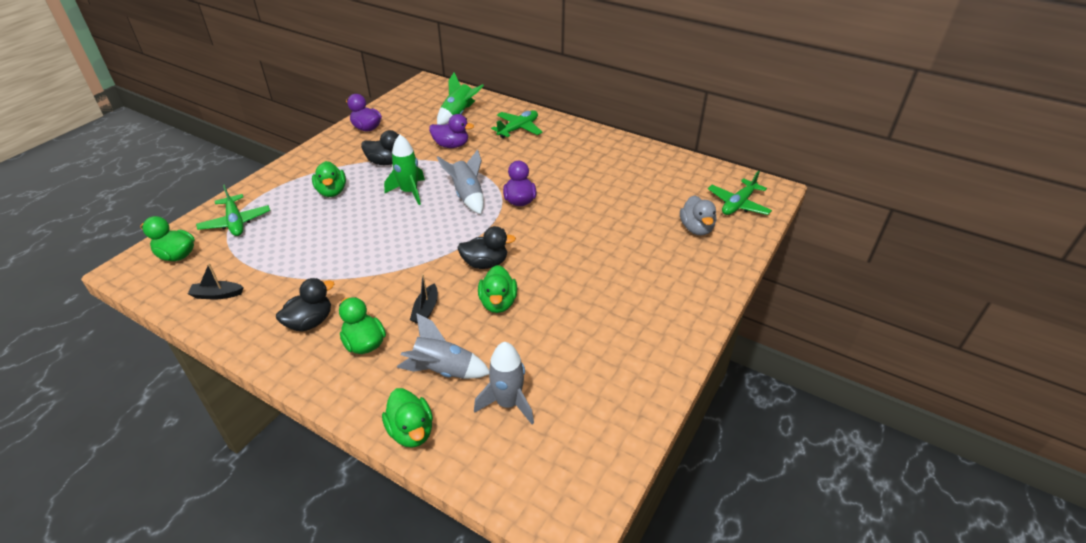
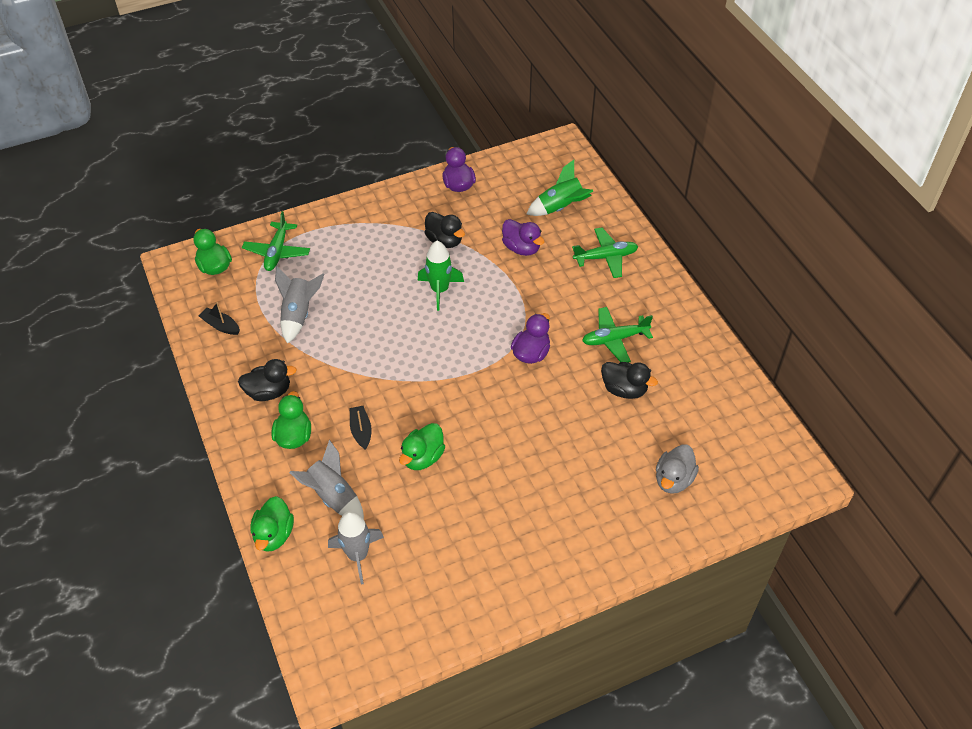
camera: 35 degrees right, 10 degrees up
green duck [312,161,346,197] -> none
black boat [410,274,438,324] -> black boat turned 120 degrees clockwise [350,406,372,450]
grey rocket [437,149,484,214] -> grey rocket moved to [275,266,324,344]
black duck [457,226,516,269] -> black duck moved to [601,362,658,399]
green plane [708,171,772,215] -> green plane moved to [582,307,653,363]

